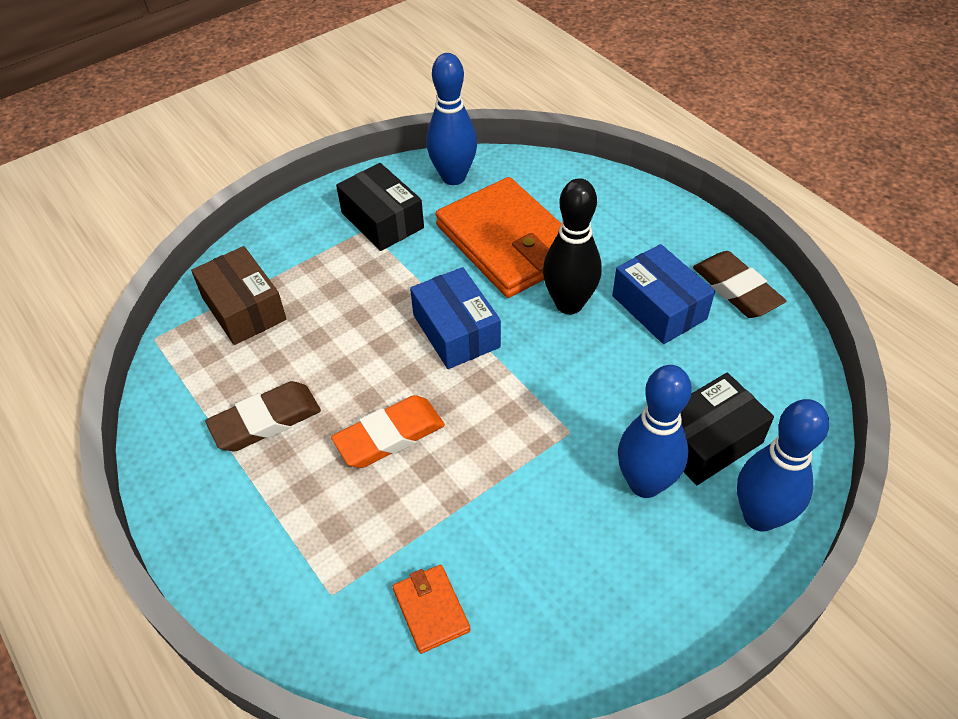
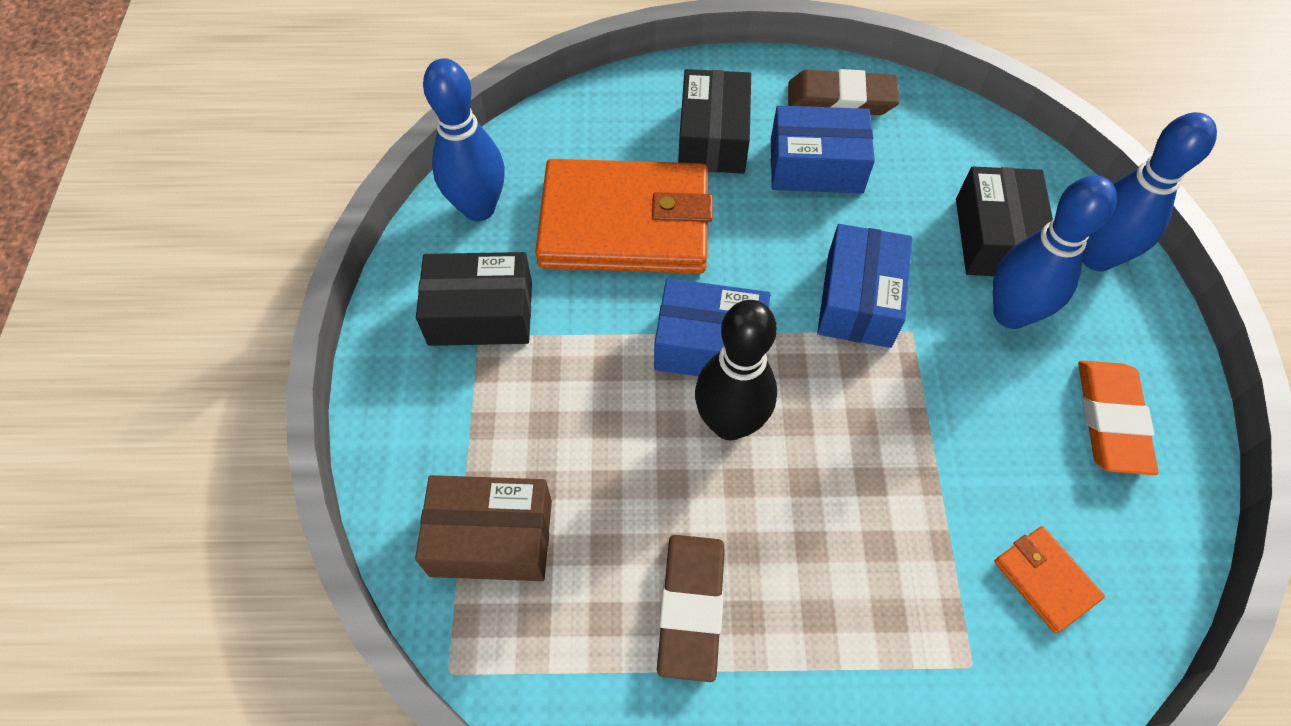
camera: 55 degrees left, 10 degrees up
orange eraser [331,395,445,468] -> orange eraser moved to [1078,361,1159,475]
orange wallet [393,565,471,654] -> orange wallet turned 45 degrees clockwise [994,526,1105,634]
black bowling pin [543,178,602,314] -> black bowling pin moved to [695,300,777,440]
none -> black box [678,69,751,174]
none -> blue box [817,224,912,348]

